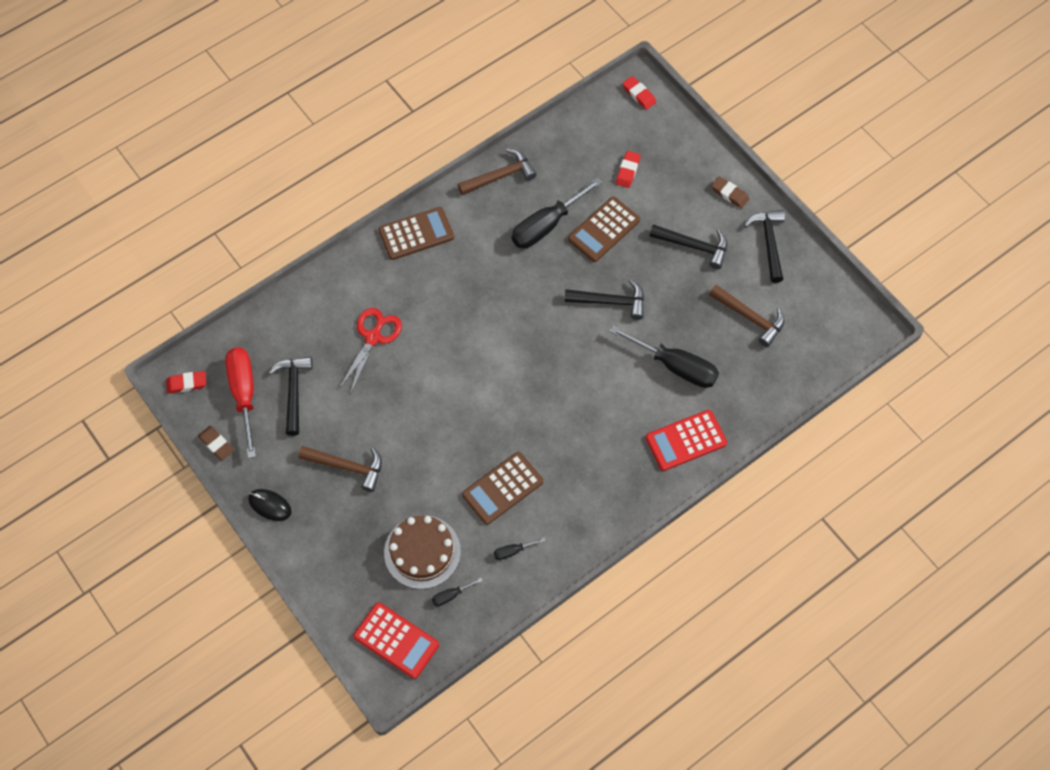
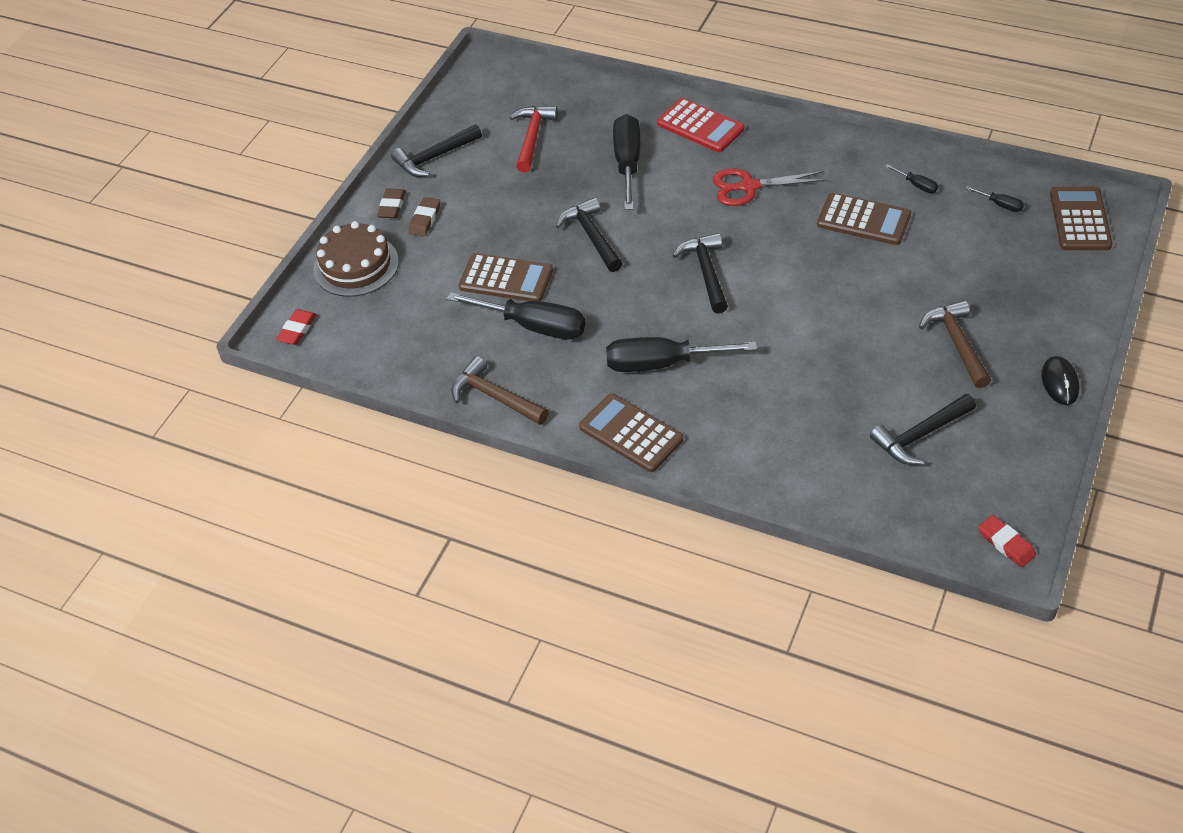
camera: 115 degrees left, 15 degrees down
brown eraser [198,426,234,461] -> brown eraser moved to [408,197,440,237]
red screwdriver [225,347,256,458] -> none
red scissors [338,308,402,394] -> red scissors moved to [713,168,827,206]
red calculator [353,602,439,679] -> brown calculator [1050,187,1112,250]
brown cake [384,515,461,589] -> brown cake moved to [313,221,399,297]
red eraser [616,151,641,188] -> none
black hammer [649,224,727,269] -> black hammer moved to [672,233,728,314]
brown hammer [709,285,785,347] -> red hammer [510,106,558,172]
none -> black screwdriver [606,337,757,372]

